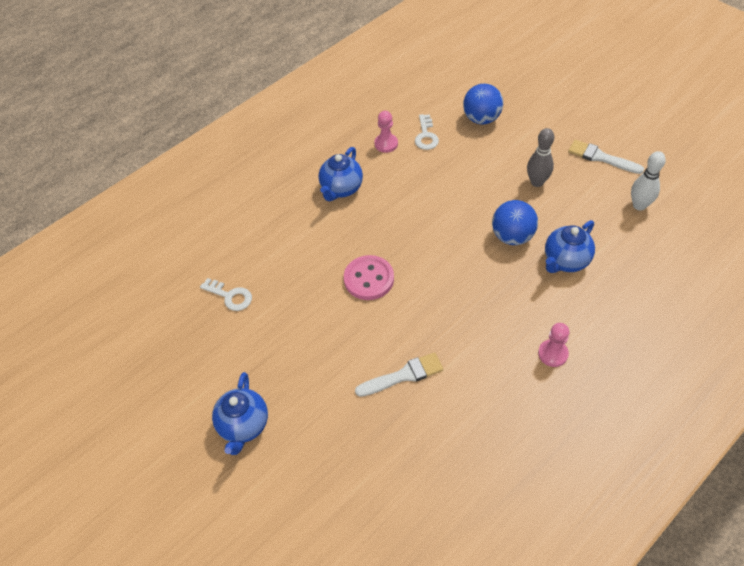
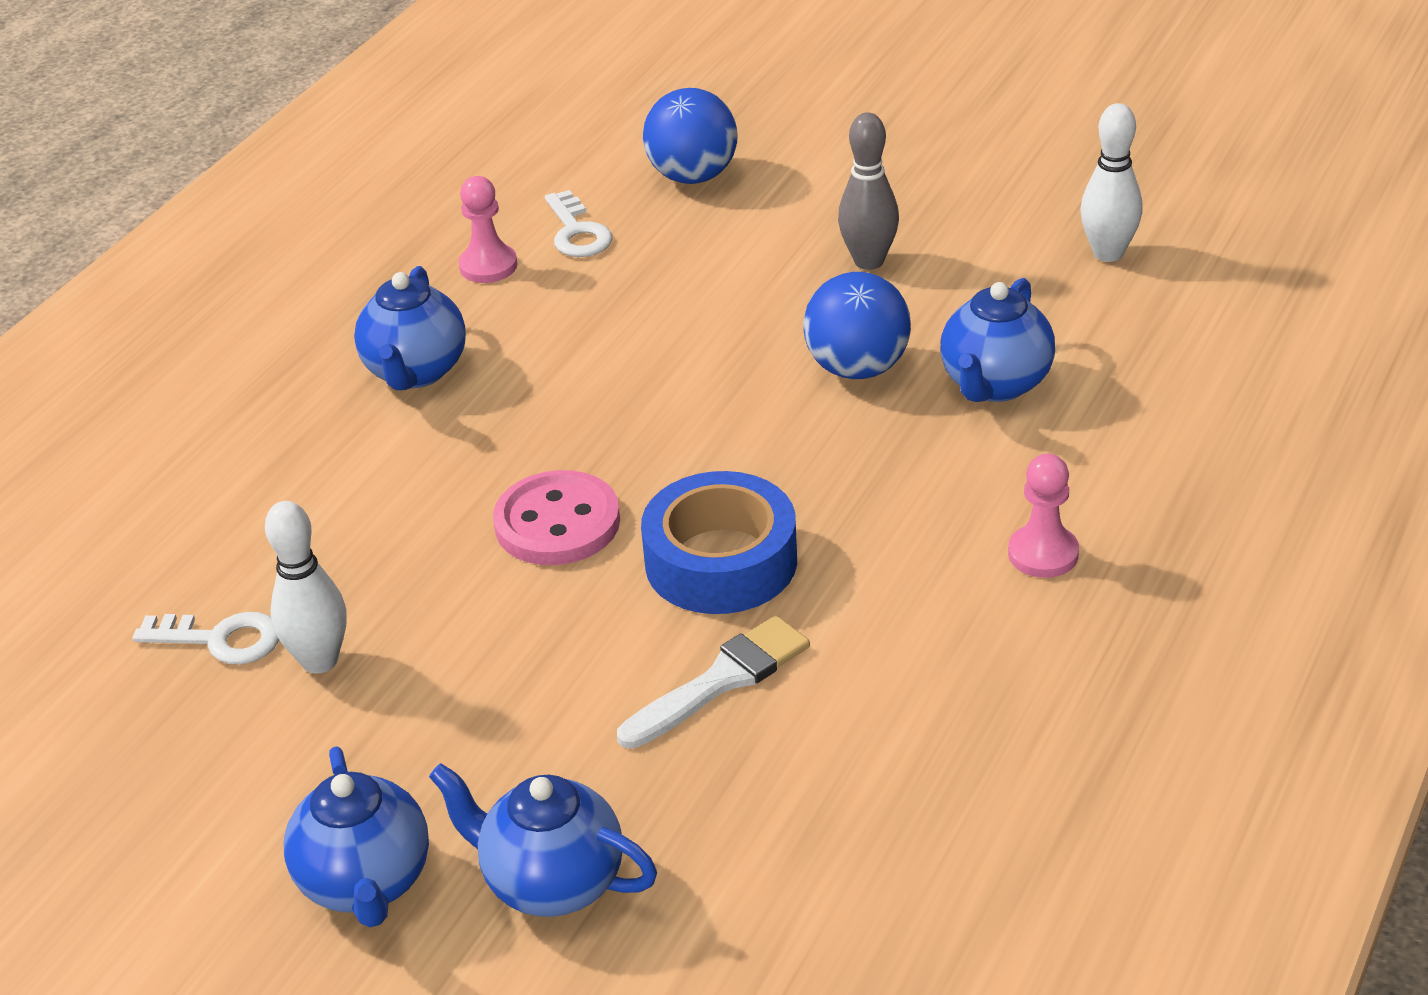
camera: 20 degrees left, 15 degrees down
white brush [568,140,644,174] -> none
none -> white bowling pin [265,501,347,674]
none -> blue teapot [429,763,657,917]
none -> blue tape [641,471,797,614]

